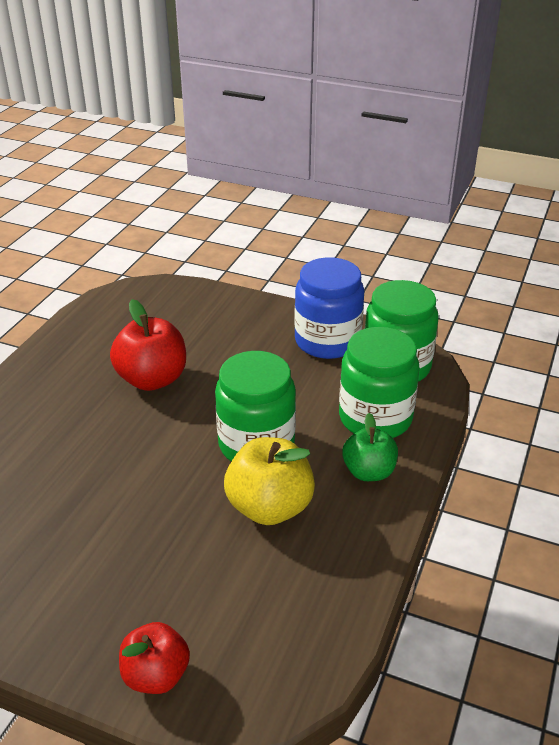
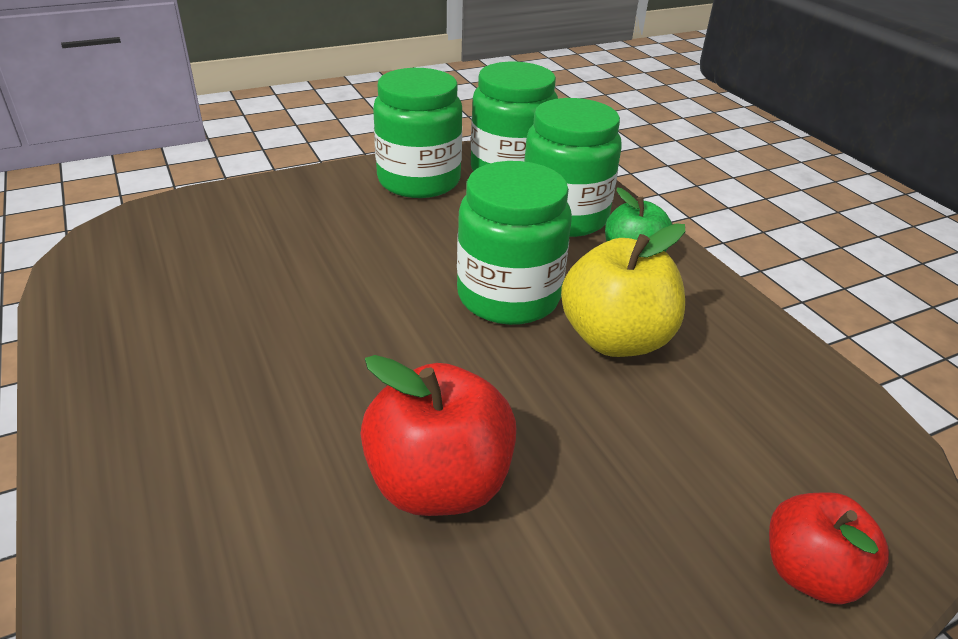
camera: 50 degrees left, 0 degrees up
red apple [110,299,186,391] -> red apple moved to [360,355,516,516]
blue jar [294,257,364,359] -> green jar [373,68,462,198]

